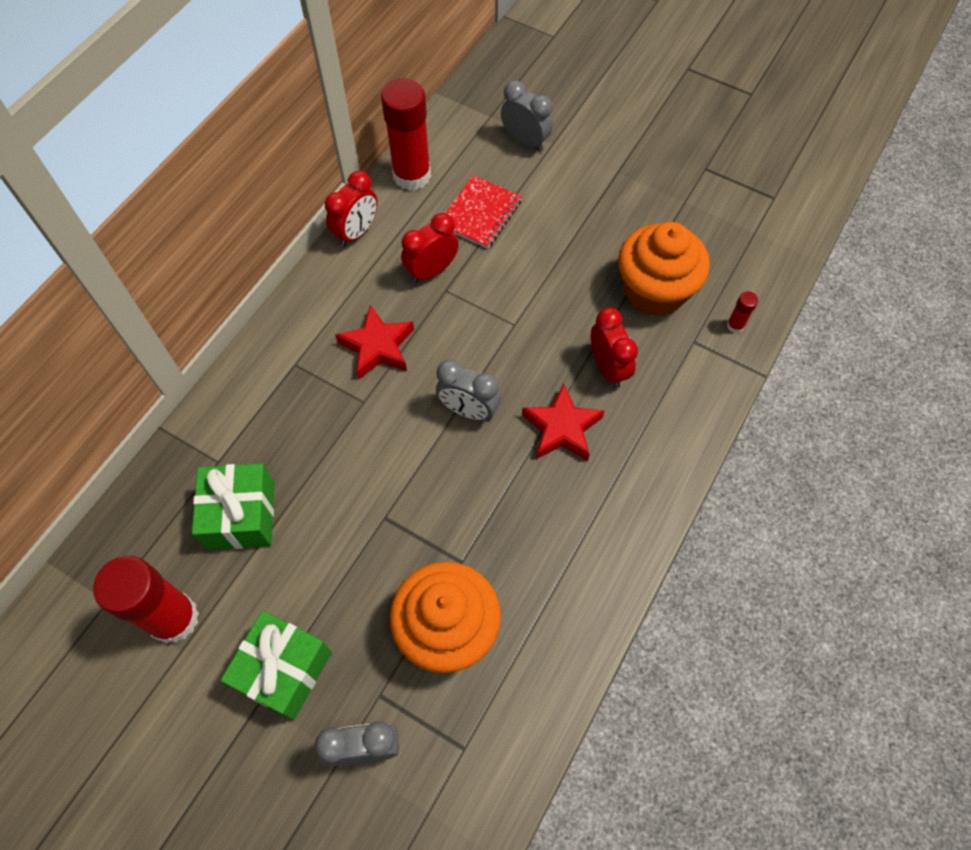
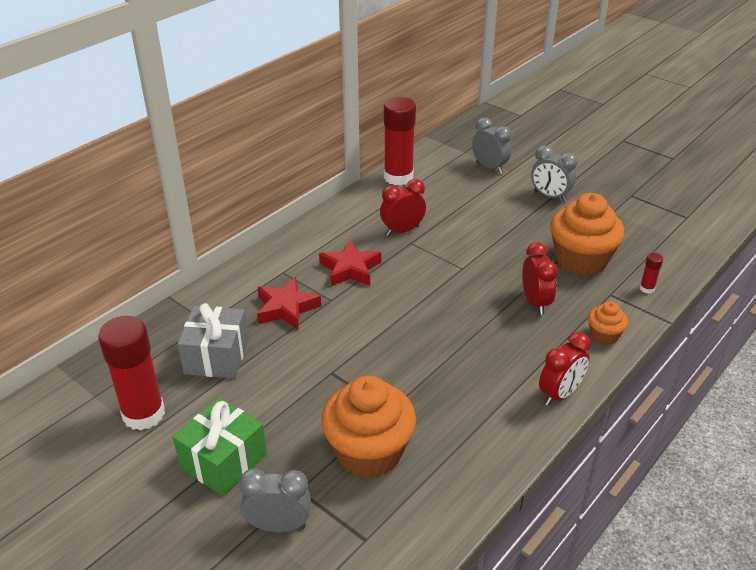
camera: 10 degrees right, 25 degrees down
green gift [192,463,275,550] -> grey gift [177,303,248,378]
red clock [325,171,378,247] -> red clock moved to [539,332,591,406]
grey clock [436,360,501,420] -> grey clock moved to [531,146,577,201]
red notebook [446,175,522,249] -> none
red star [522,383,604,461] -> red star moved to [257,277,321,330]
none -> orange cupcake [588,301,628,345]

